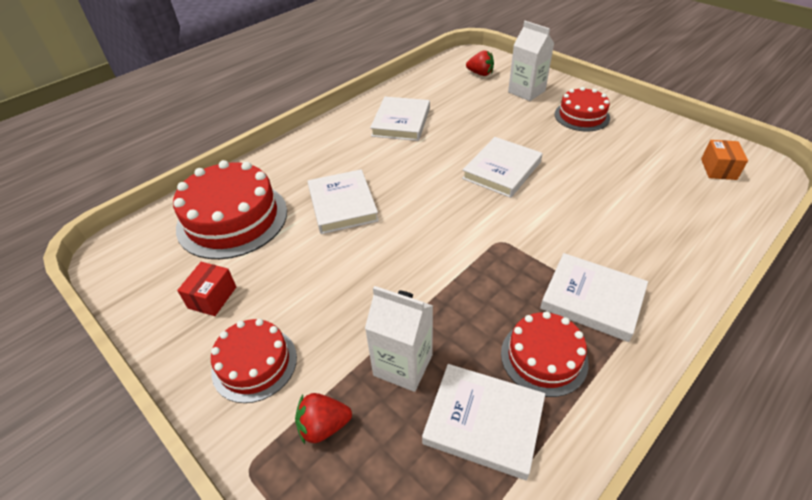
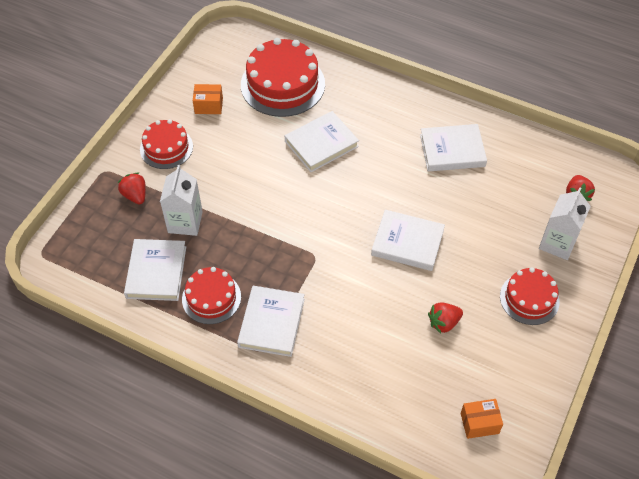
camera: 70 degrees right, 10 degrees up
red box [177,262,236,316] -> orange box [193,84,223,114]
none -> red strawberry [428,302,463,333]

